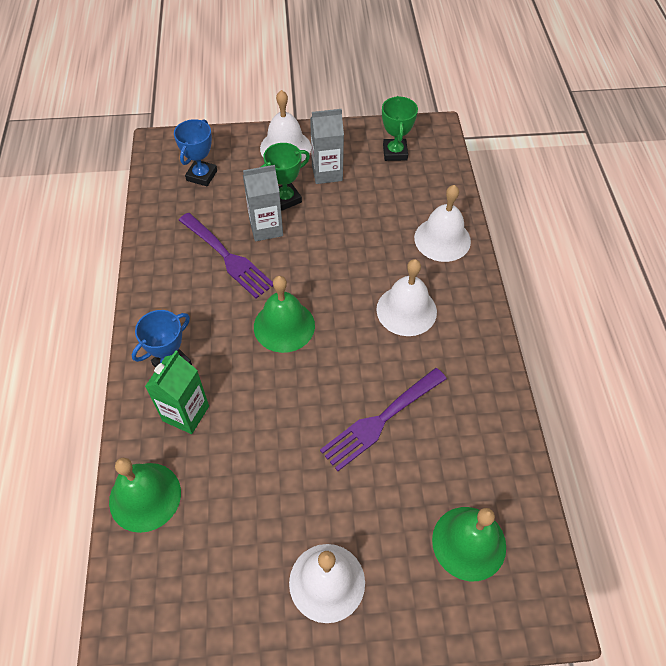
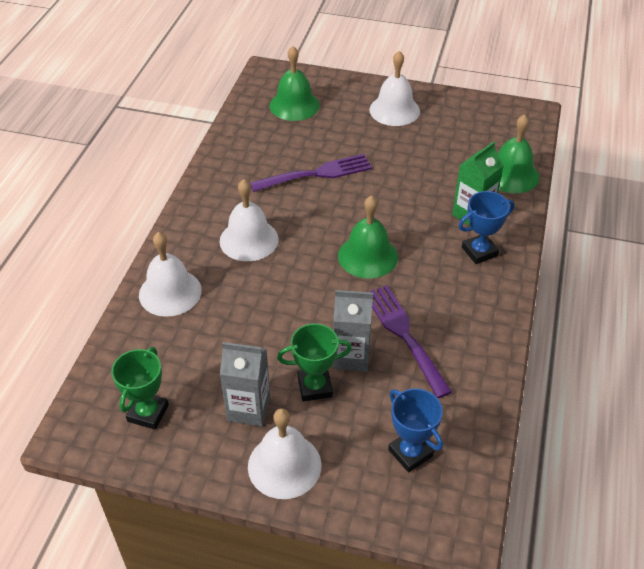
camera: 160 degrees left, 10 degrees down
blue trophy [174,119,217,186] -> blue trophy turned 75 degrees counterclockwise [388,388,443,472]

